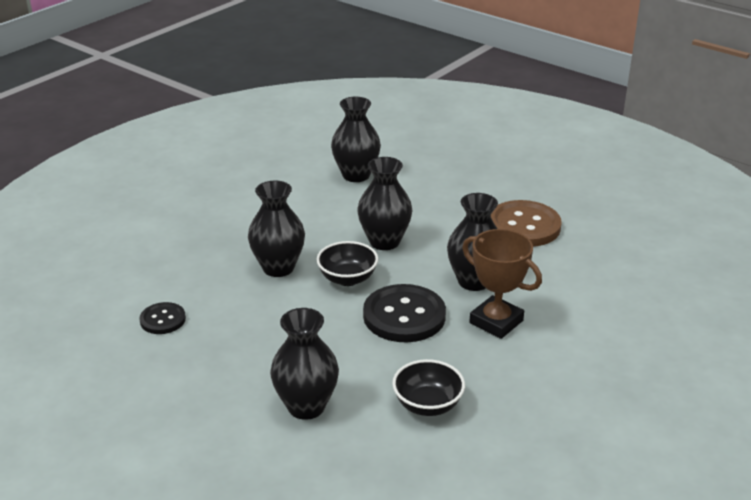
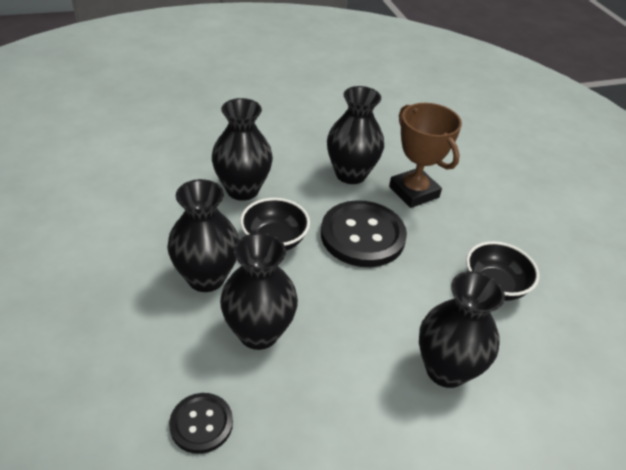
camera: 60 degrees left, 10 degrees up
black vase [331,97,381,182] -> black vase moved to [220,233,298,350]
brown trophy [462,229,542,339] -> brown trophy turned 75 degrees clockwise [389,103,462,208]
brown button [490,200,562,247] -> none

